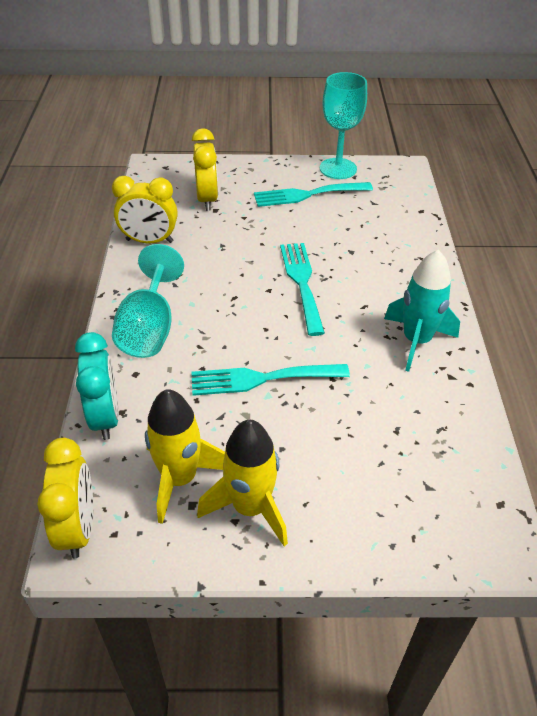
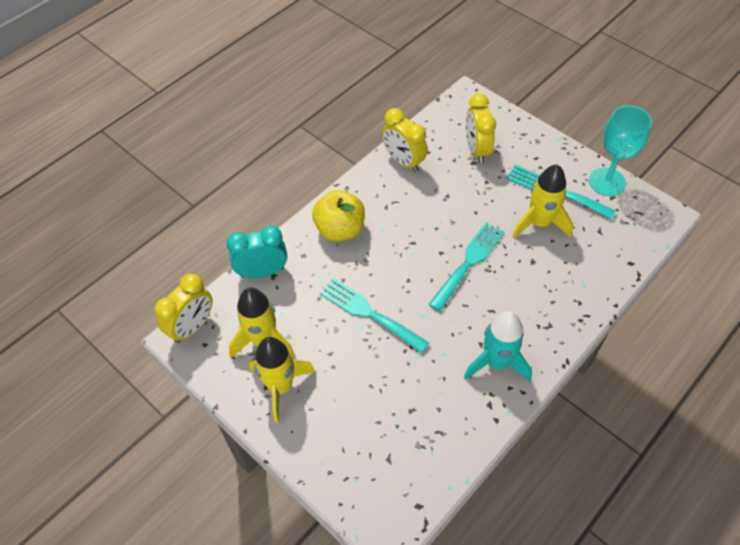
camera: 45 degrees right, 10 degrees up
turquoise clock [75,332,119,440] -> turquoise clock turned 135 degrees counterclockwise [227,226,287,278]
turquoise goblet [112,244,184,358] -> yellow apple [312,190,365,241]
yellow clock [192,128,218,211] -> yellow clock turned 135 degrees clockwise [466,94,496,163]
none -> yellow rocket [512,165,573,238]

